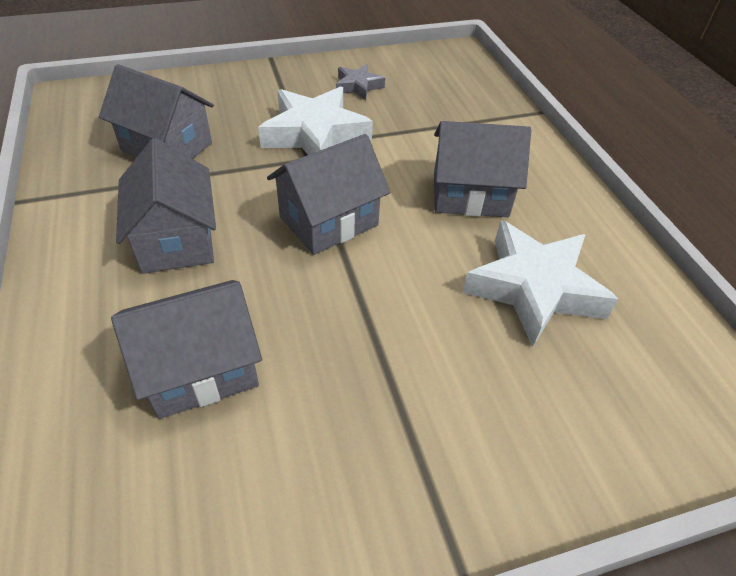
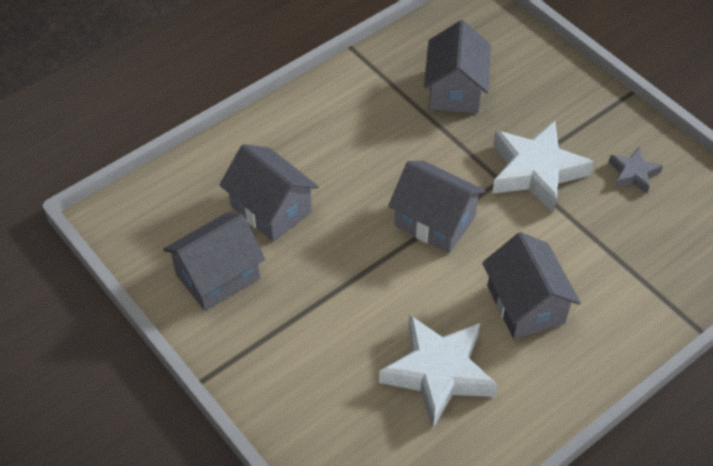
camera: 70 degrees right, 5 degrees up
grey house [116,138,216,274] -> grey house moved to [163,213,265,311]

